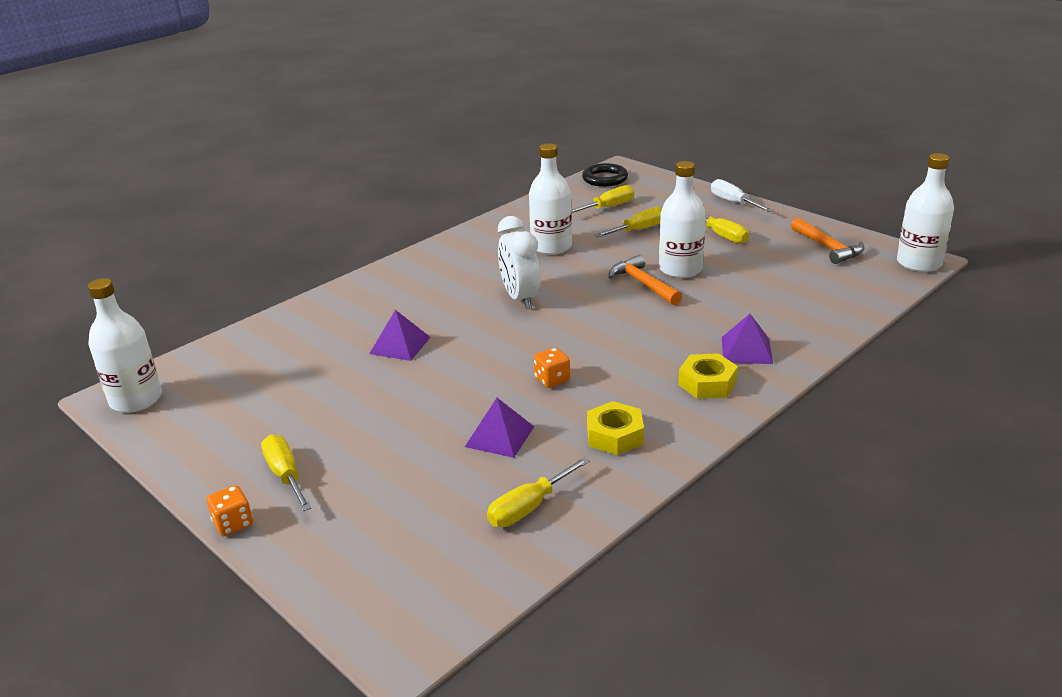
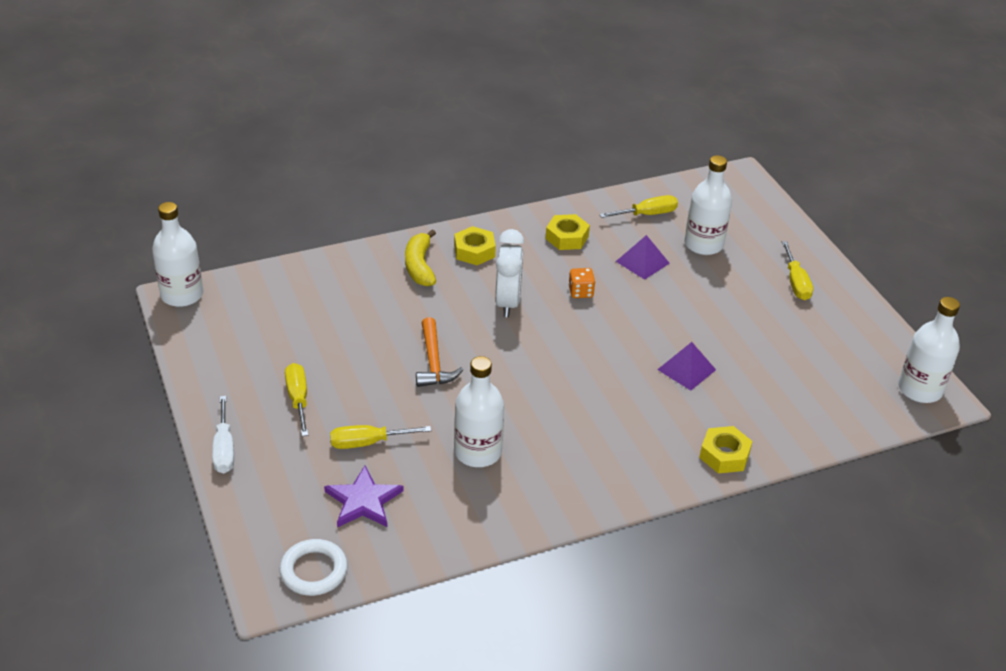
camera: 160 degrees left, 10 degrees up
orange dice [207,485,253,536] -> none
white clock [498,216,541,309] -> white clock moved to [495,229,524,317]
yellow screwdriver [572,185,634,213] -> purple star [324,466,404,528]
black ring [582,163,628,187] -> white ring [280,539,348,596]
white bottle [659,161,706,278] -> white bottle moved to [684,155,732,255]
purple pyramid [722,314,773,364] -> yellow banana [405,229,436,286]
orange hammer [791,218,865,264] -> none
none -> yellow nut [699,426,753,473]

